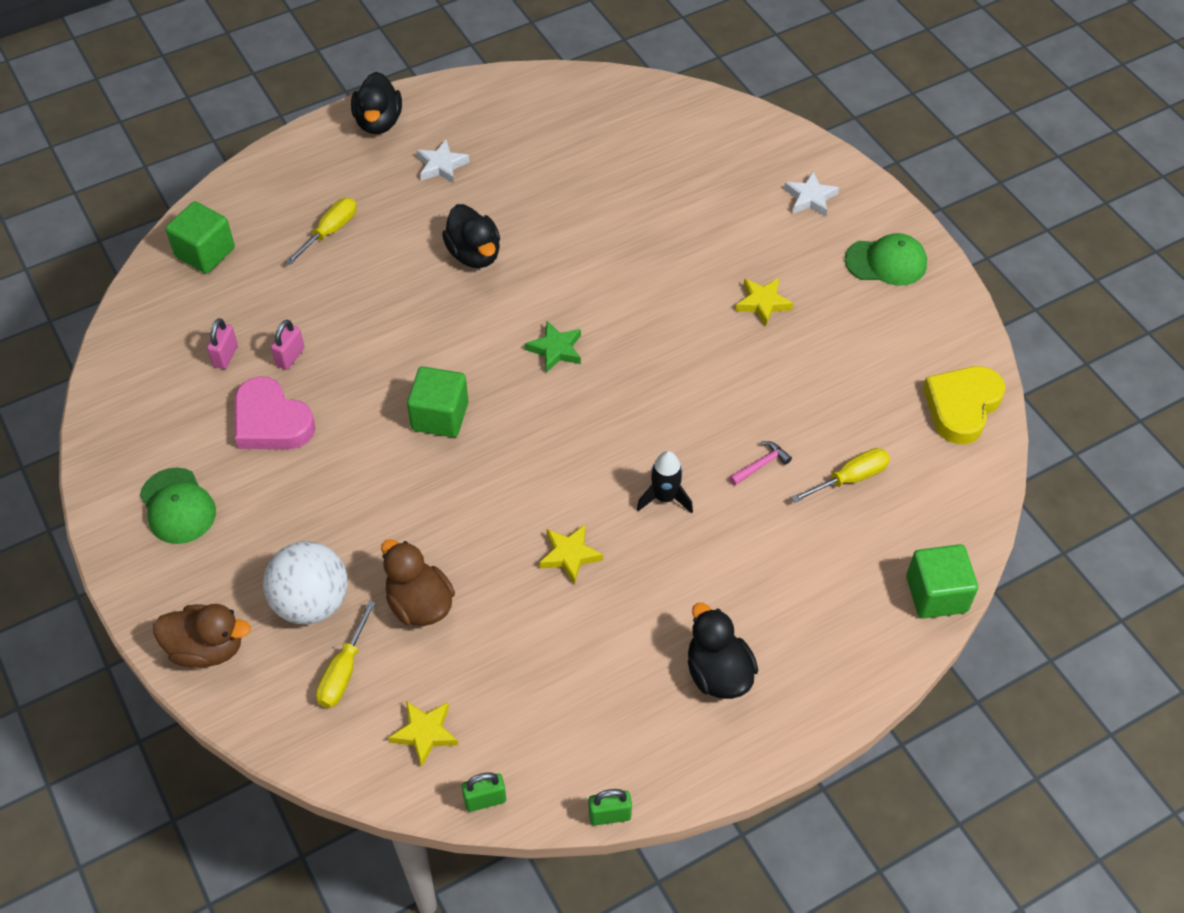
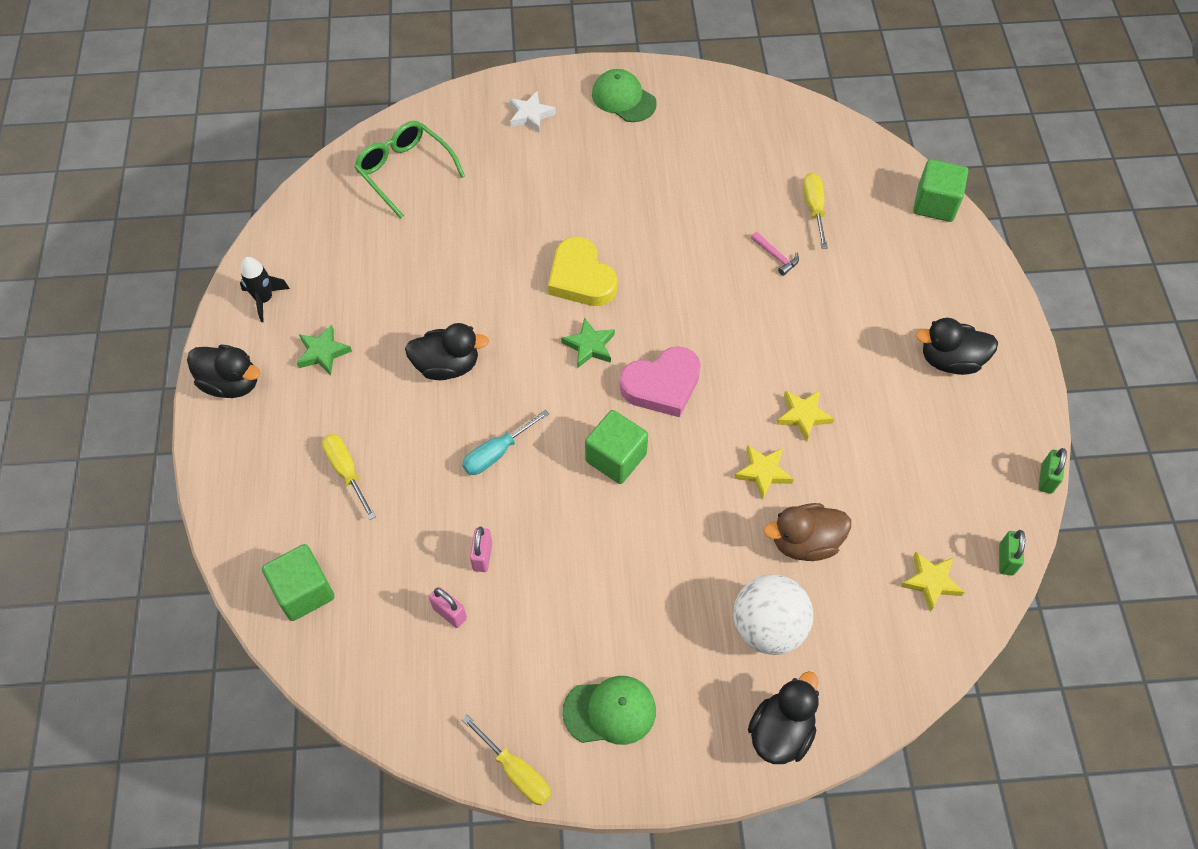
camera: 65 degrees left, 5 degrees up
brown duck [153,604,251,668] -> black duck [748,671,819,764]
pink heart [235,376,316,449] -> pink heart moved to [620,346,701,417]
pink padlock [271,320,305,370] -> pink padlock turned 45 degrees clockwise [470,527,492,572]
yellow screwdriver [316,601,376,708] -> yellow screwdriver moved to [462,715,551,806]
white star [416,140,470,184] -> green star [297,324,352,375]
black rocket [637,451,693,513] -> black rocket moved to [240,257,290,322]
pink hammer [729,441,792,485] -> pink hammer turned 150 degrees clockwise [751,232,799,276]
yellow star [735,278,794,326] -> yellow star moved to [734,445,794,500]
green cap [845,233,927,286] -> green cap turned 75 degrees counterclockwise [592,69,657,122]
yellow heart [923,366,1006,444] -> yellow heart moved to [548,237,617,306]
none -> green glasses [354,121,465,219]
none -> turquoise screwdriver [462,410,549,475]

